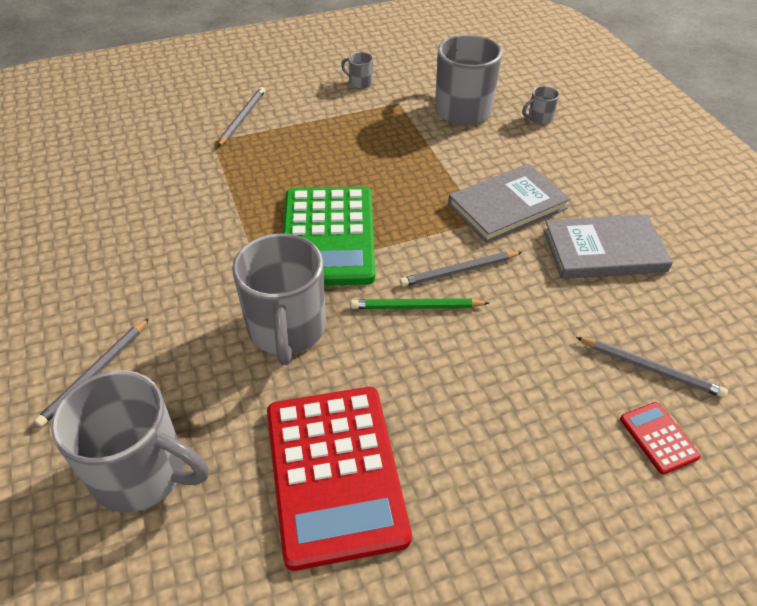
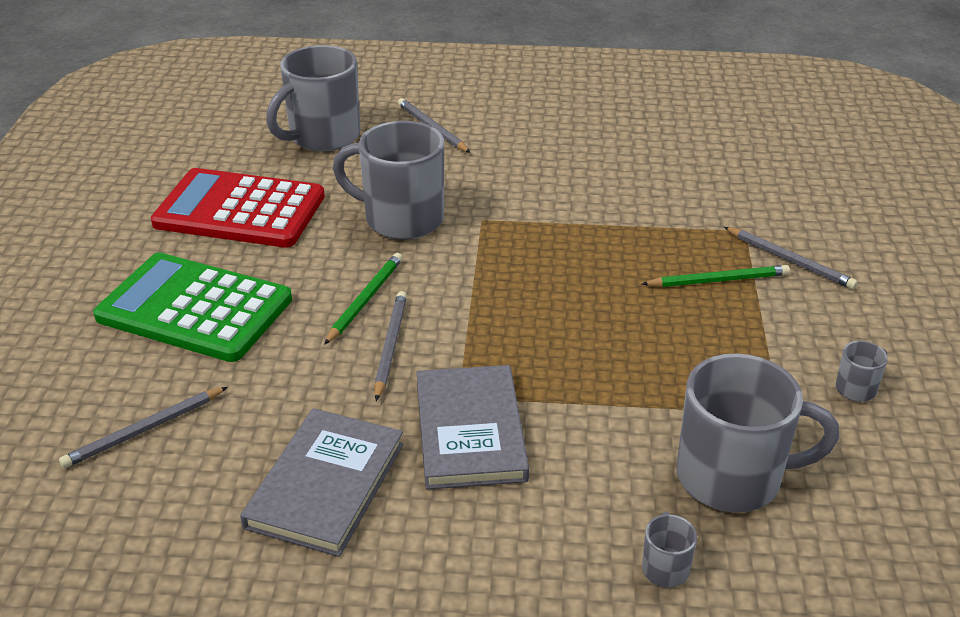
camera: 115 degrees right, 10 degrees down
green calculator [283,187,375,286] -> green calculator moved to [93,253,292,362]
red calculator [620,402,701,475] -> none
none -> green pencil [642,265,790,287]

